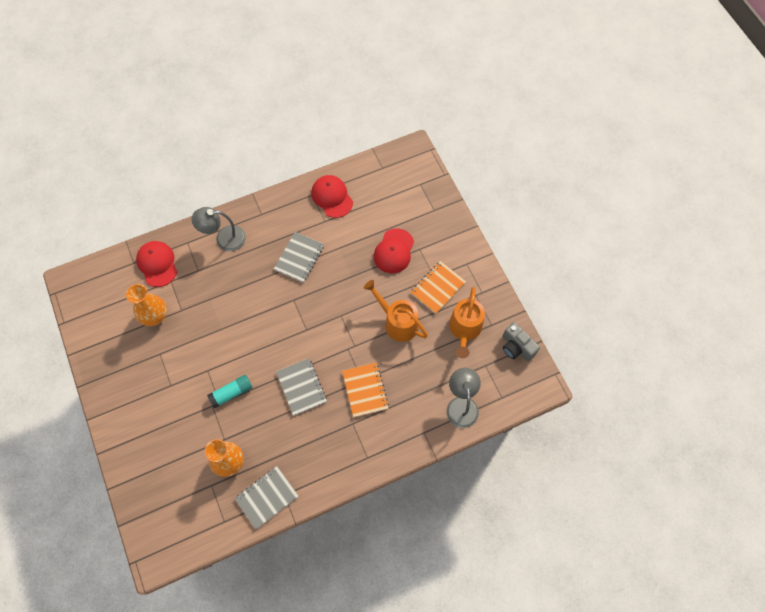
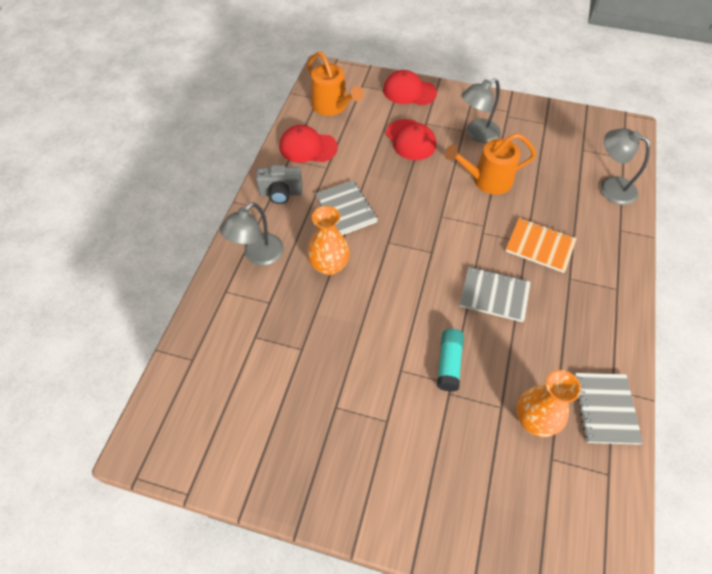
camera: 50 degrees left, 10 degrees down
orange vase [126,284,167,326] -> orange vase moved to [307,206,350,275]
red cap [136,241,177,287] -> red cap moved to [383,70,437,105]
orange notebook [410,261,466,314] -> grey lamp [462,78,501,143]
orange watering can [449,287,485,358] -> orange watering can moved to [308,52,364,116]
grey camera [502,322,540,361] -> grey camera moved to [256,165,303,204]

